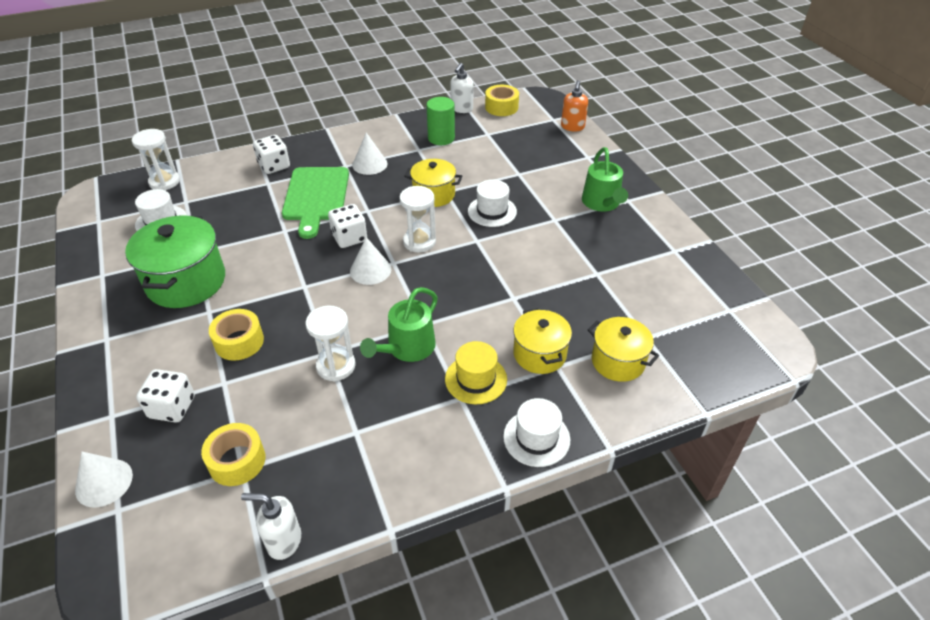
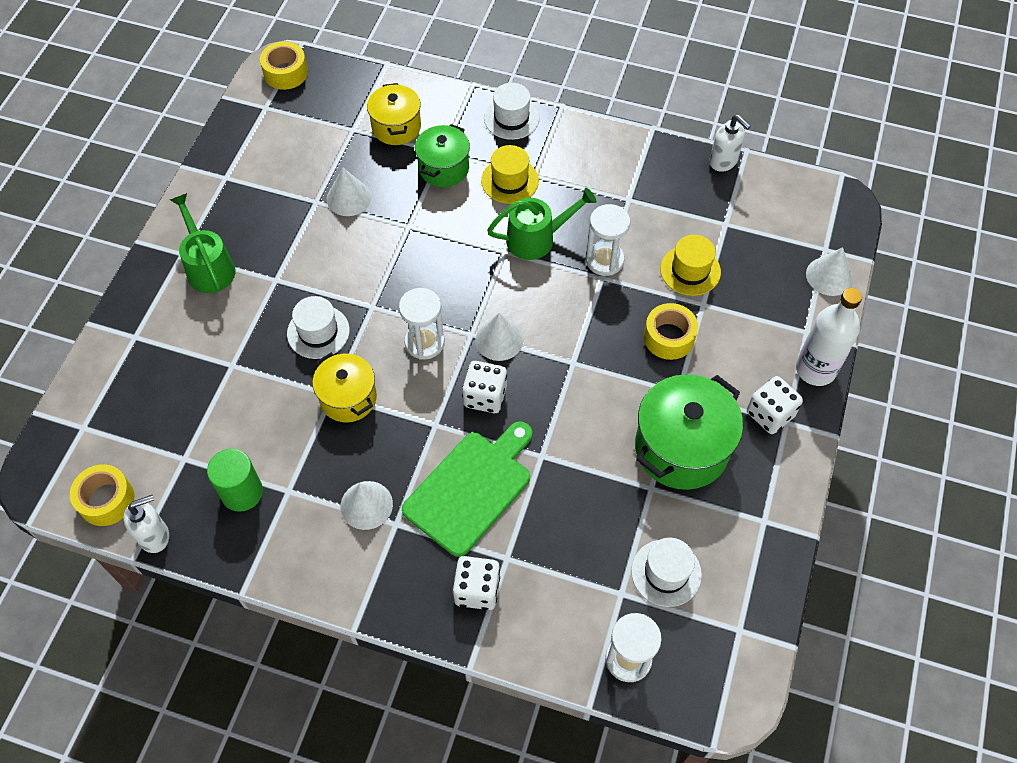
camera: 140 degrees left, 15 degrees up
white dice [136,369,195,422] -> white dice moved to [747,376,803,434]
yellow tape [201,423,265,486] -> yellow tape moved to [260,41,308,90]
yellow pot [513,308,572,374] -> green pot [415,124,470,187]
orange soap dispenser [561,80,588,131] -> none
green watering can [582,147,628,212] -> green watering can turned 60 degrees counterclockwise [170,193,235,293]
none -> white cone [327,168,372,216]
none -> yellow hat [660,235,721,296]
none -> white bottle [796,288,862,386]

